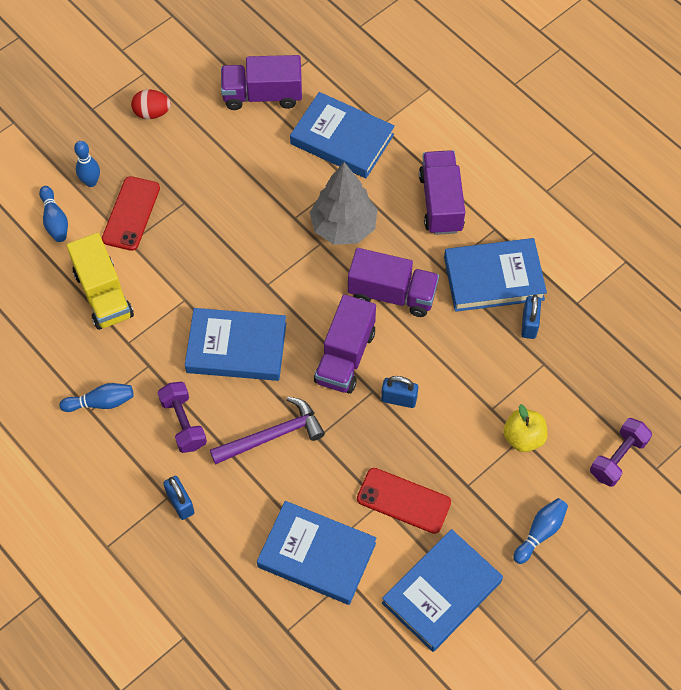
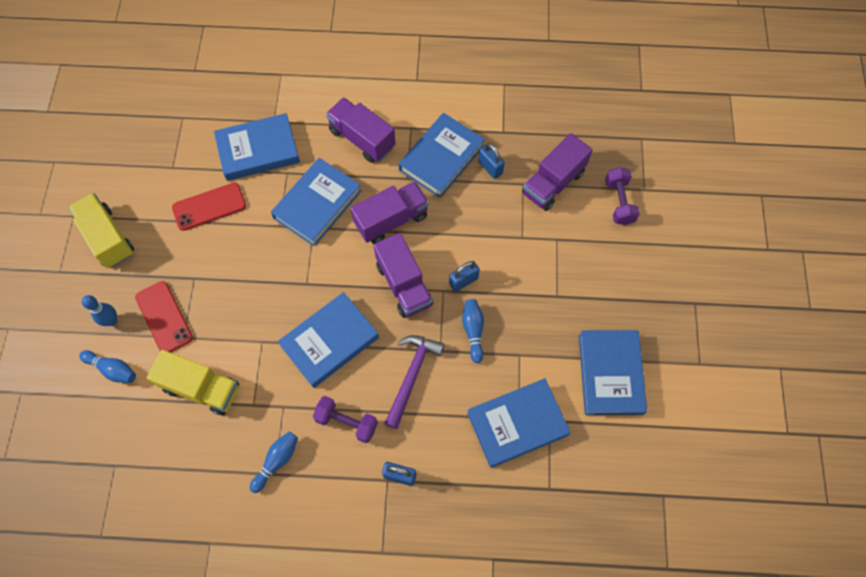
camera: 45 degrees left, 5 degrees up
red egg [131,89,171,119] -> yellow truck [68,193,134,268]
purple truck [221,55,302,110] -> purple truck moved to [522,133,593,211]
grey tree [309,162,378,245] -> blue book [271,158,361,247]
red phone [357,468,451,534] -> red phone moved to [172,183,246,231]
yellow apple [503,404,547,452] -> none
blue bowling pin [513,498,568,564] -> blue bowling pin moved to [462,299,484,363]

